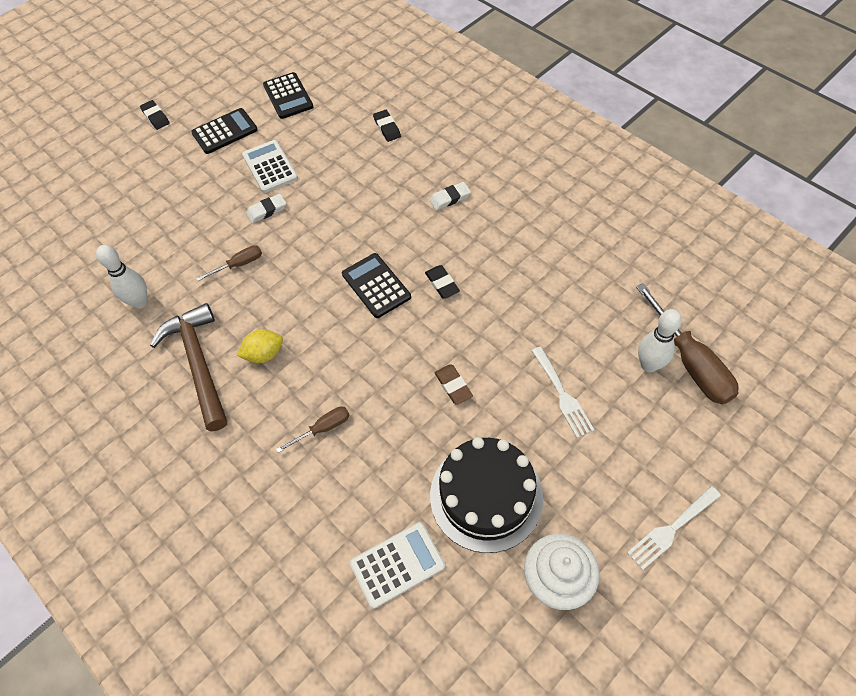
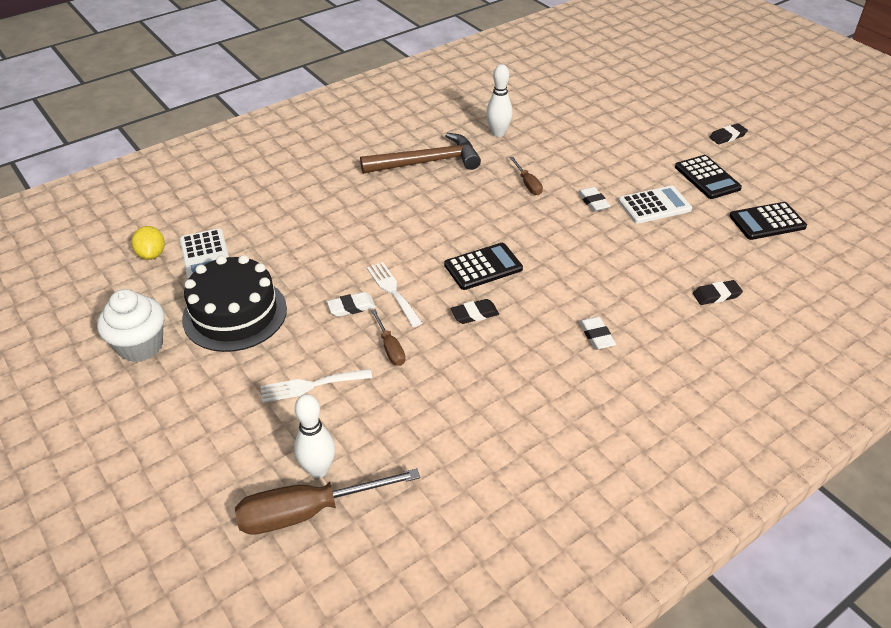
camera: 95 degrees right, 15 degrees down
yellow lemon [237,330,283,363] -> yellow lemon moved to [131,226,165,260]
brown screwdriver [276,406,349,453] -> brown screwdriver moved to [371,309,405,366]
brown eraser [434,364,473,405] -> white eraser [327,292,376,317]
white fork [627,486,721,570] -> white fork moved to [367,262,422,327]

